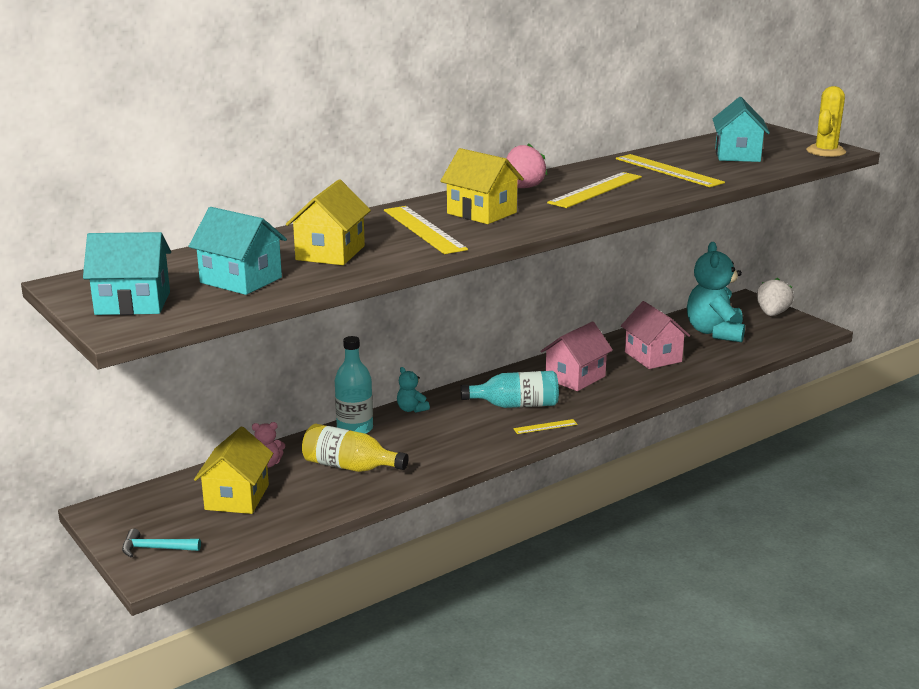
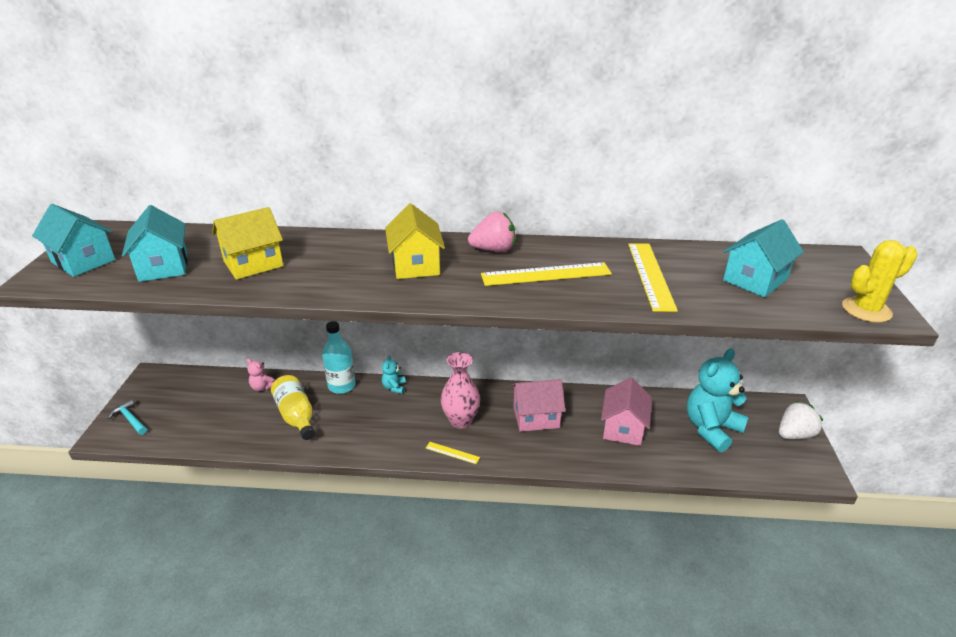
camera: 40 degrees right, 10 degrees up
yellow house [194,427,273,514] -> none
yellow ruler [384,206,468,254] -> none
turquoise bottle [460,371,559,408] -> pink vase [441,352,480,429]

